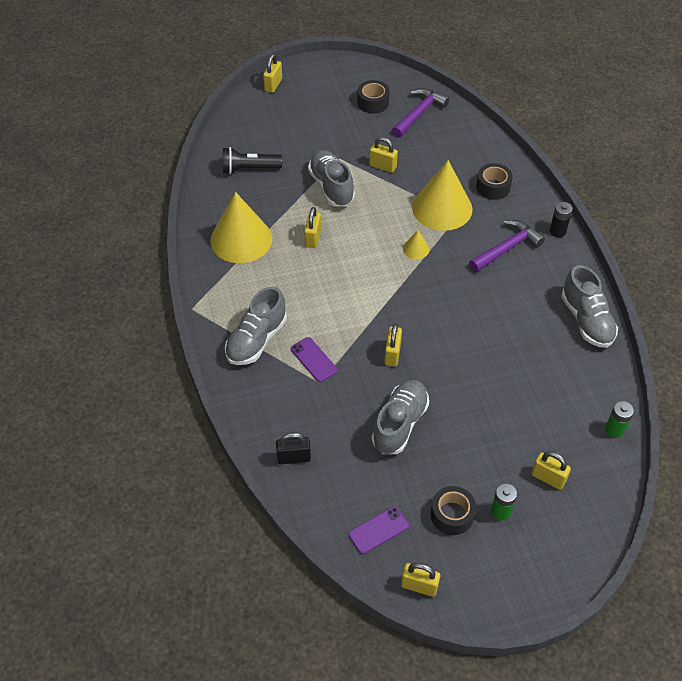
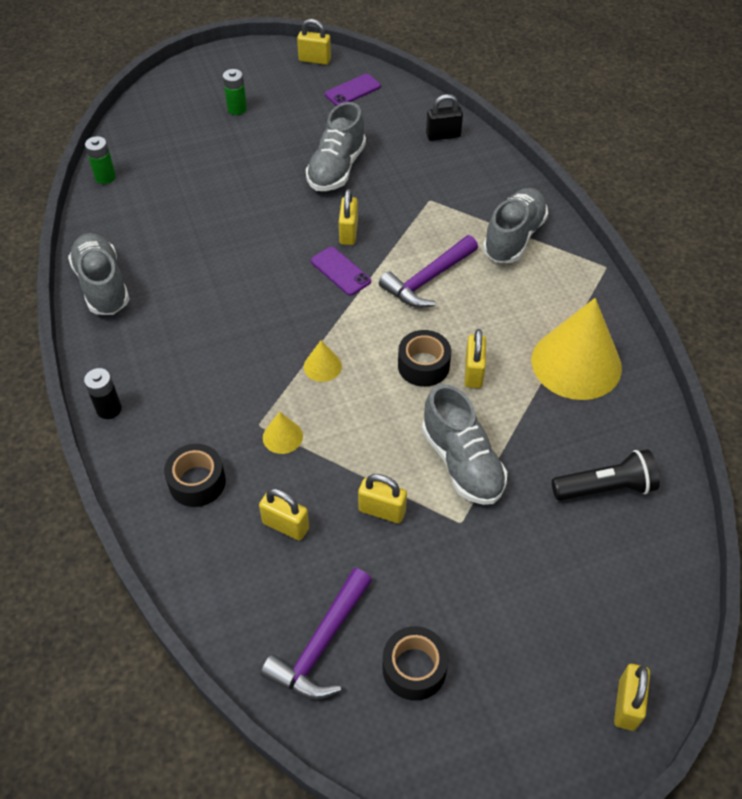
camera: 175 degrees right, 0 degrees up
purple phone [291,337,337,382] -> purple phone moved to [311,247,371,296]
yellow cone [412,160,473,231] -> yellow cone [263,412,303,454], size x0.43
black tape [431,486,476,535] -> black tape moved to [398,330,451,387]
purple hammer [469,220,545,272] -> purple hammer moved to [379,235,478,308]
yellow padlock [531,451,571,490] -> yellow padlock moved to [259,488,309,541]

